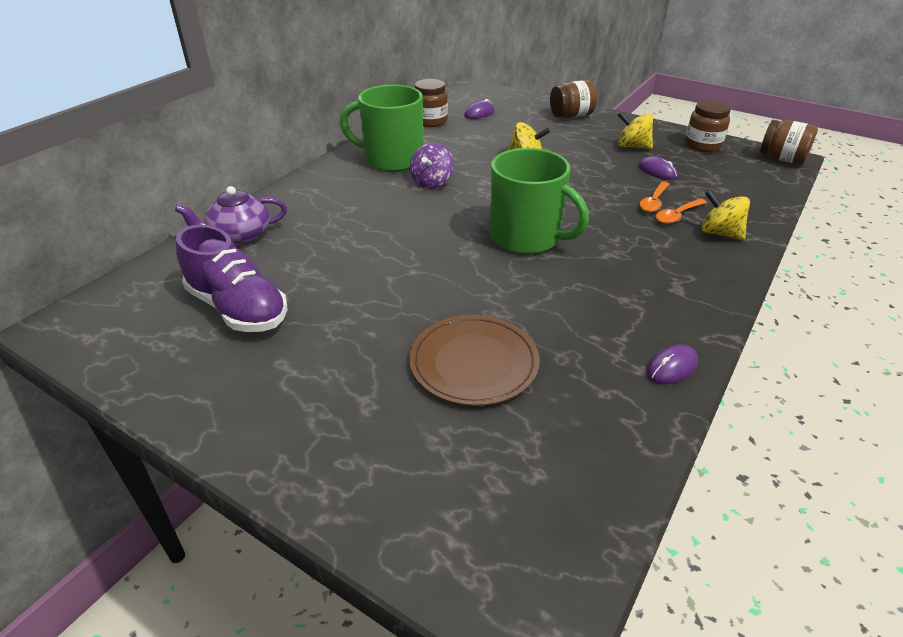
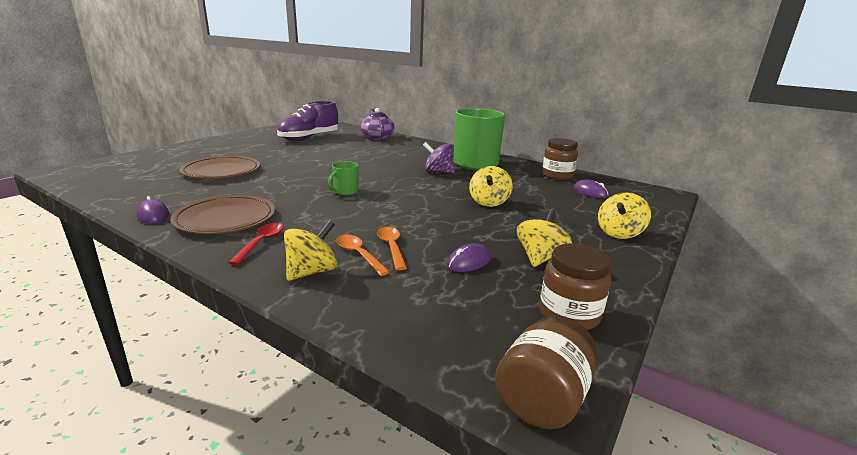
camera: 90 degrees right, 15 degrees down
green mug [490,148,589,254] -> green mug [328,161,359,195], size x0.44
brown jar [550,80,597,118] -> yellow spinning top [598,193,651,239]
orange spoon [640,182,669,212] -> orange spoon turned 45 degrees clockwise [377,227,407,270]
none -> brown plate [170,195,275,234]
none -> red spoon [228,223,284,265]

